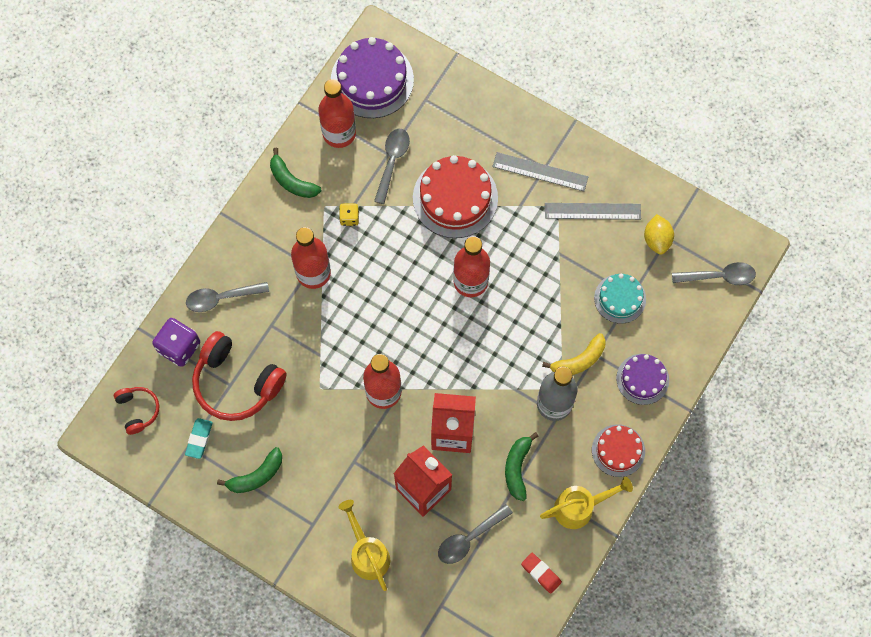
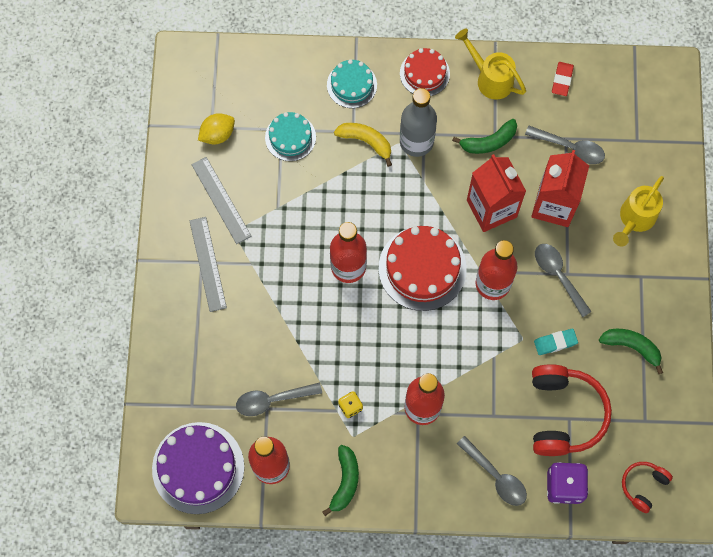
camera: 120 degrees left, 0 degrees up
turquoise eraser [185,418,213,459] -> turquoise eraser moved to [534,329,578,355]
red cake [413,155,498,238] -> red cake moved to [379,226,467,311]
purple cake [616,354,669,405] -> turquoise cake [327,59,377,108]
grey spoon [672,262,756,285] -> grey spoon moved to [535,244,592,318]

